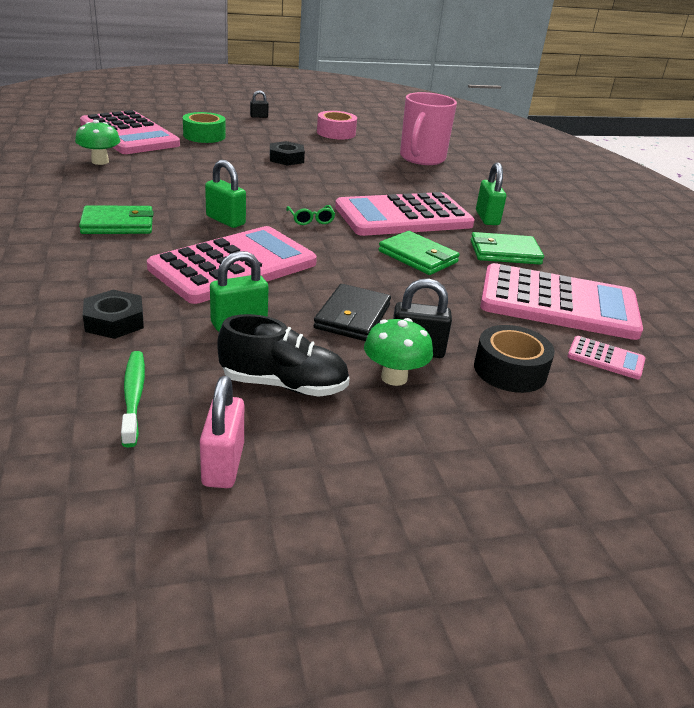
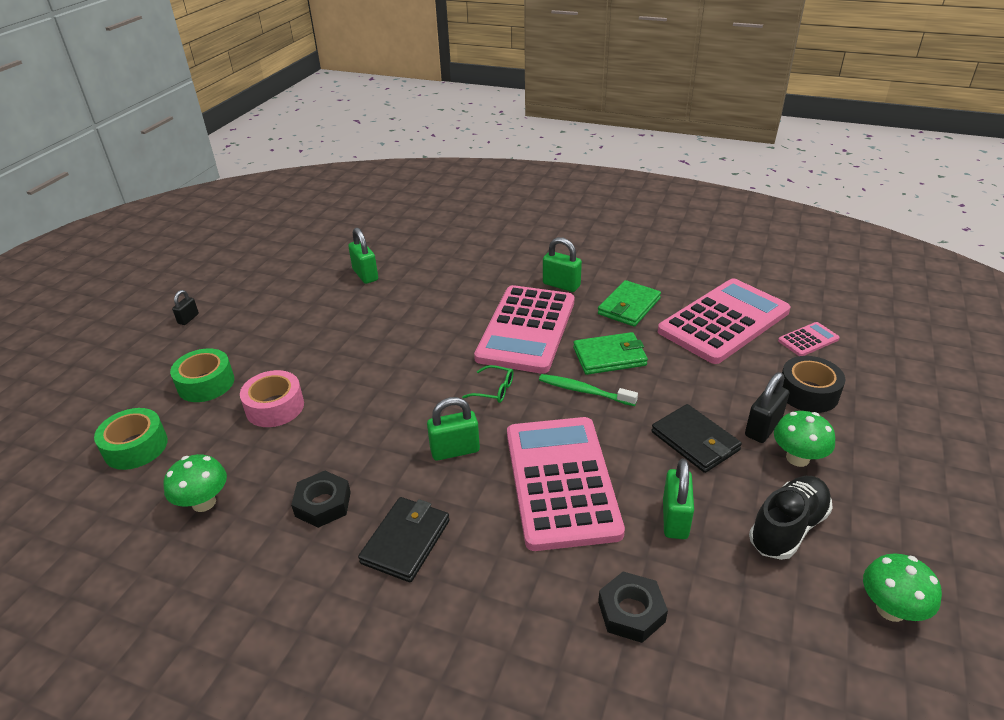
camera: 50 degrees left, 5 degrees up
green wallet [79,206,154,234] -> black wallet [358,497,450,582]
pink calculator [80,110,180,154] -> green tape [94,408,168,470]
green toothbrush [121,351,145,448] -> green toothbrush moved to [539,374,638,406]
pink padlock [200,376,244,488] -> green mushroom [863,554,942,622]
black nut [270,141,305,166] -> black nut moved to [291,471,351,528]
pink tape [317,111,357,140] -> pink tape moved to [240,370,304,427]
pink mug [400,92,457,165] -> none
none -> green padlock [348,228,378,284]

